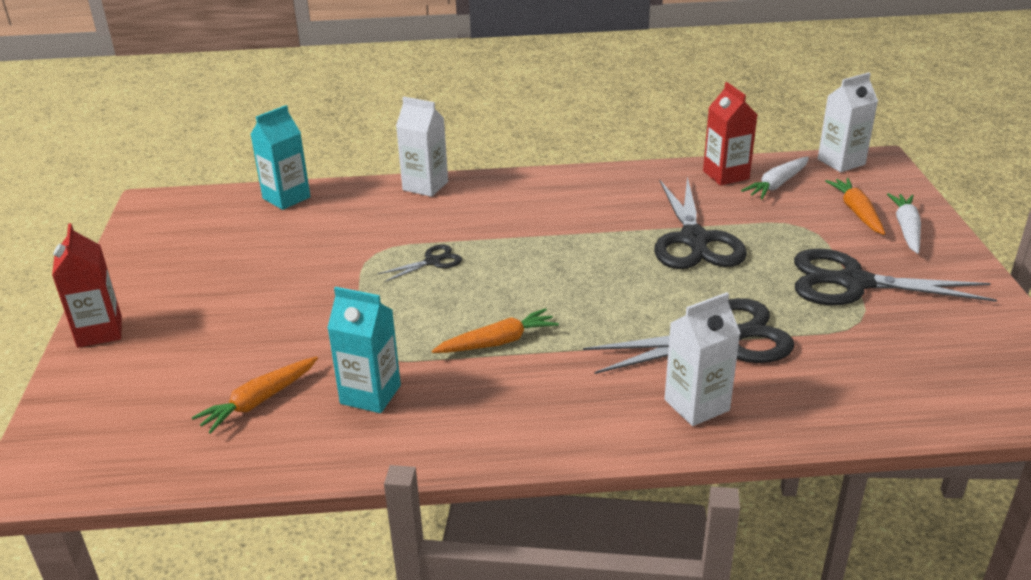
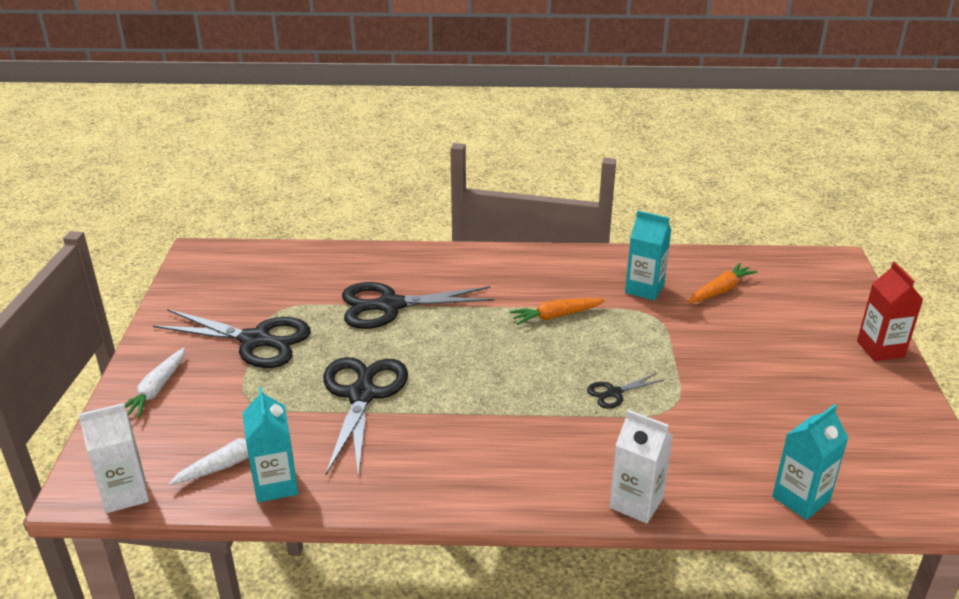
camera: 175 degrees left, 0 degrees up
white carton [665,292,741,426] -> none
red carton [703,82,757,186] -> turquoise carton [243,387,298,502]
orange carrot [825,178,885,235] -> none

